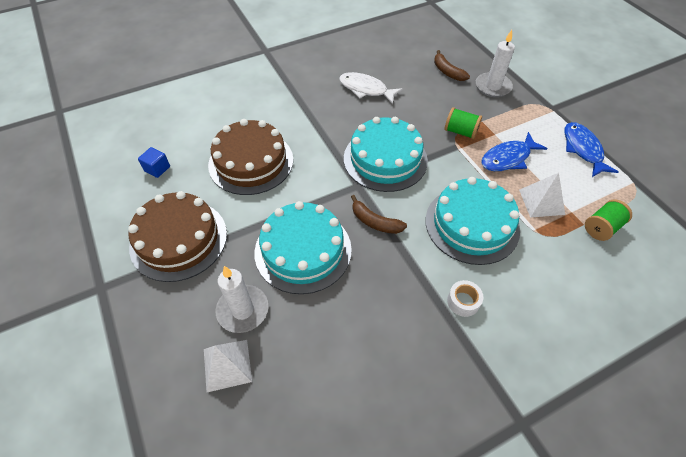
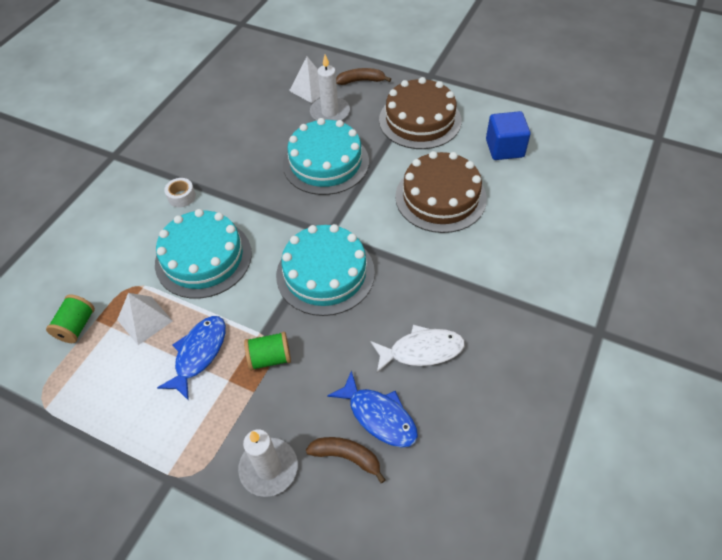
camera: 145 degrees right, 0 degrees up
blue cube [138,147,170,178] -> blue cube [486,111,531,160], size x1.71
brown banana [351,195,407,234] -> brown banana moved to [336,68,391,85]
blue fish [565,122,619,177] -> blue fish moved to [327,370,418,447]

